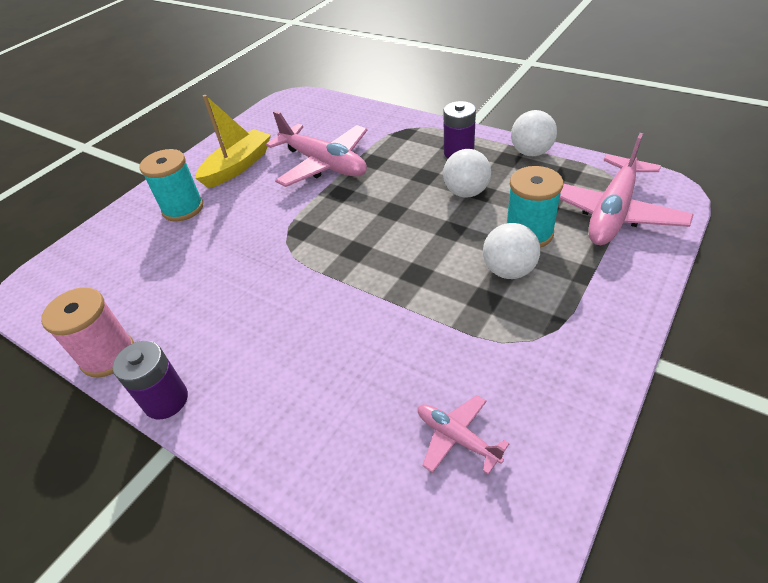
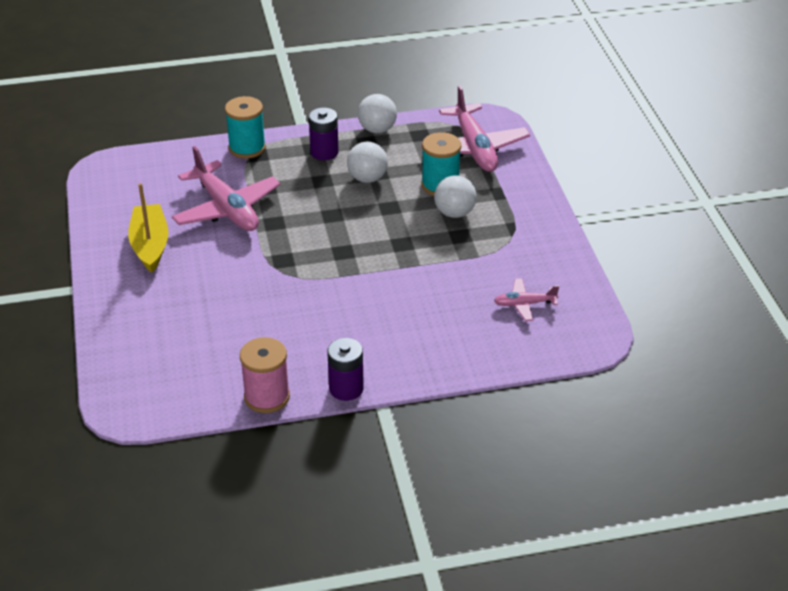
camera: 50 degrees left, 5 degrees down
turquoise spool [139,149,203,221] -> turquoise spool moved to [225,96,266,159]
pink plane [266,111,367,187] -> pink plane turned 60 degrees clockwise [172,146,280,231]

